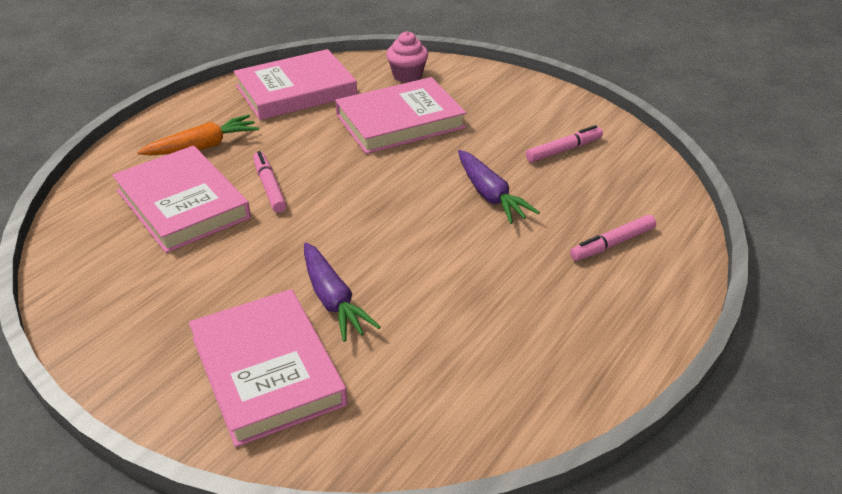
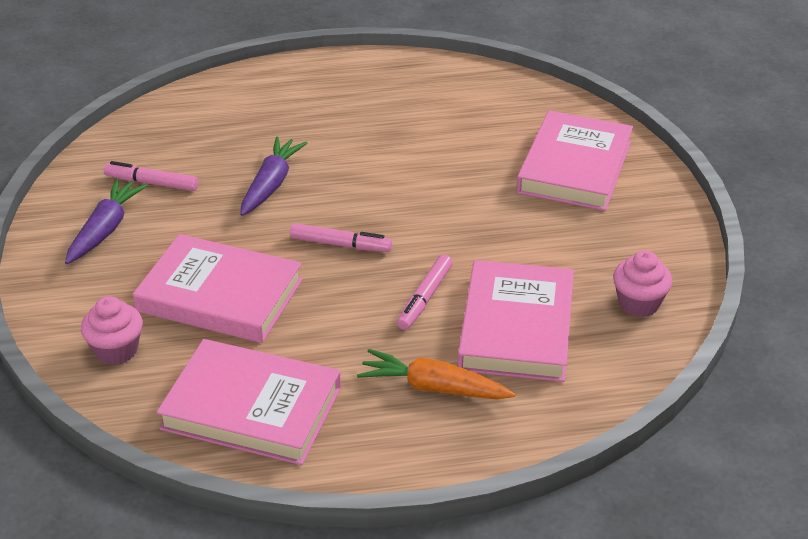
camera: 135 degrees left, 0 degrees up
purple carrot [304,242,381,342] -> purple carrot moved to [65,178,148,264]
pink marker [570,215,656,261] -> pink marker moved to [290,223,392,252]
none -> pink cupcake [613,250,672,317]

